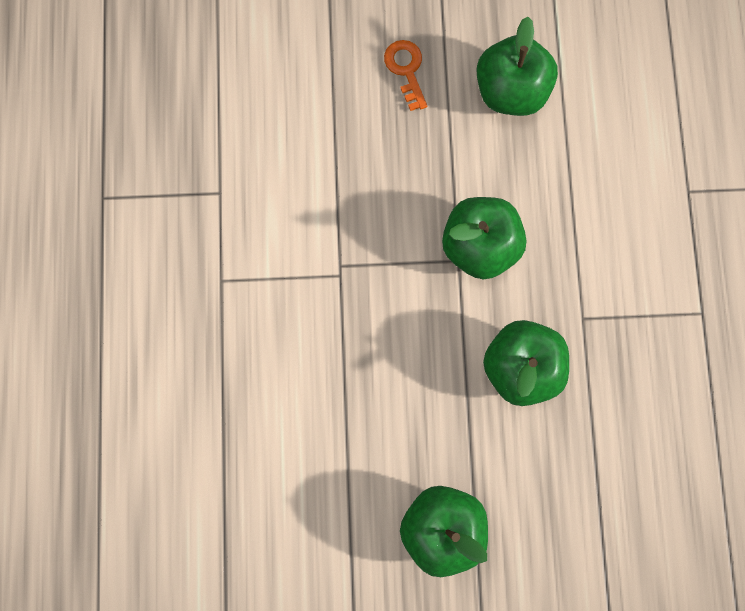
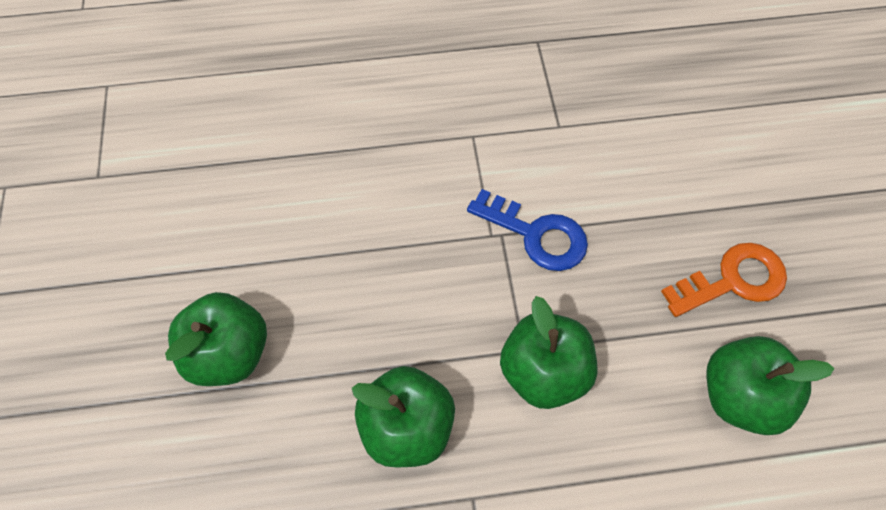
camera: 85 degrees right, 15 degrees down
orange key [384,40,427,111] -> orange key [661,243,787,317], size x1.53
none -> blue key [467,189,588,271]

